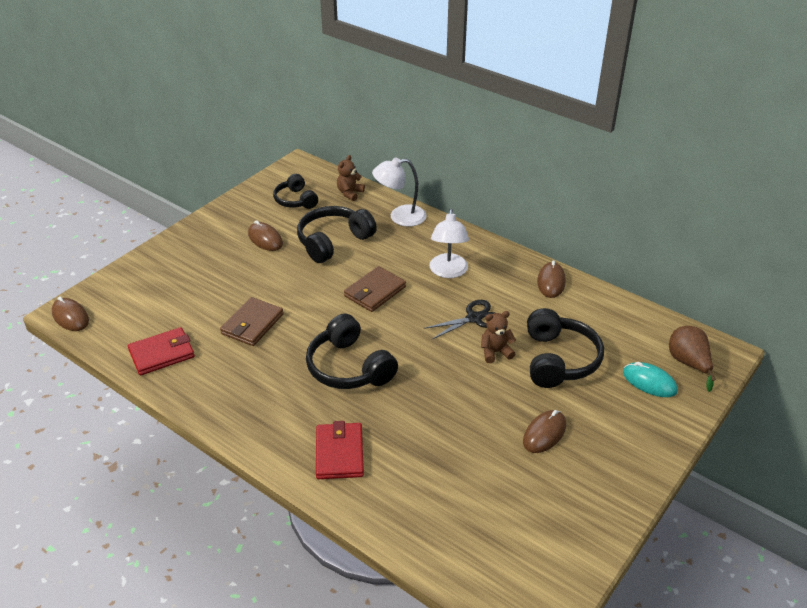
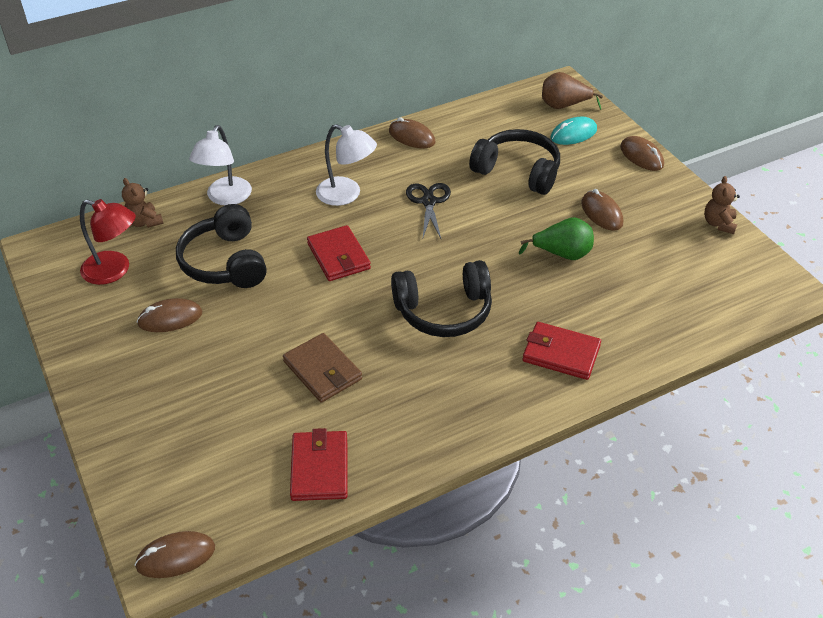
camera: 65 degrees left, 5 degrees up
black headphones [273,174,318,209] -> red lamp [80,199,136,285]
brown wallet [344,266,406,312] -> red wallet [307,225,371,281]
brown teddy bear [481,311,516,363] -> brown teddy bear moved to [704,176,740,234]
none -> green pear [519,217,594,260]
none -> brown mouse [620,136,664,171]

